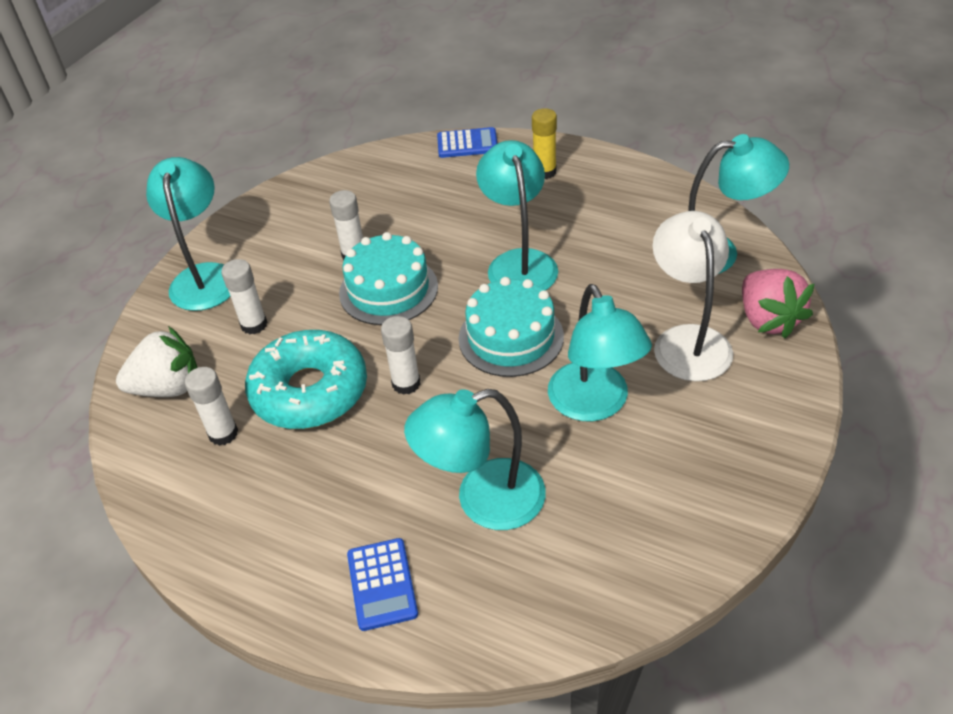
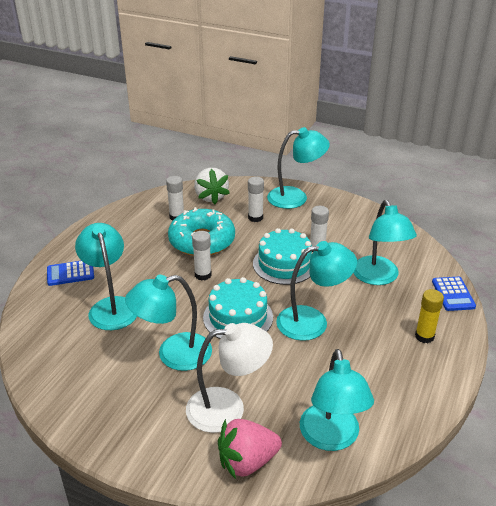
camera: 85 degrees right, 10 degrees down
none -> turquoise lamp [354,200,417,285]

